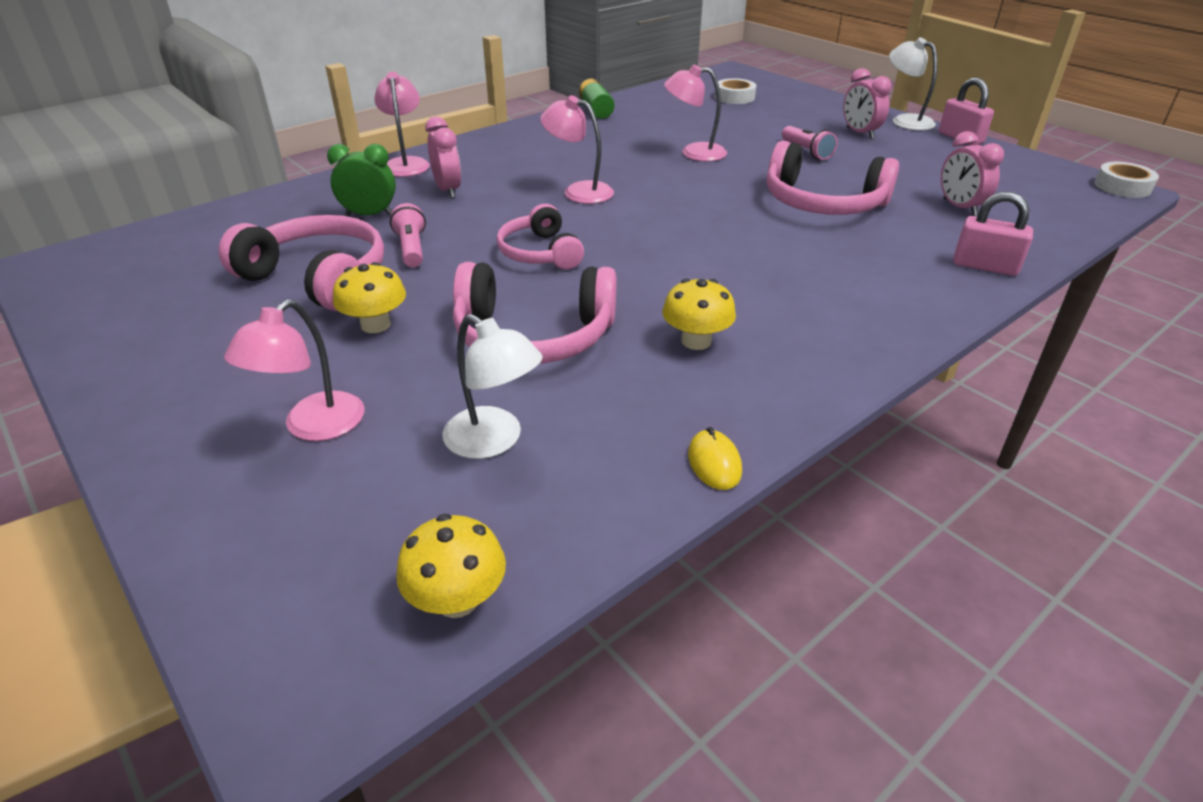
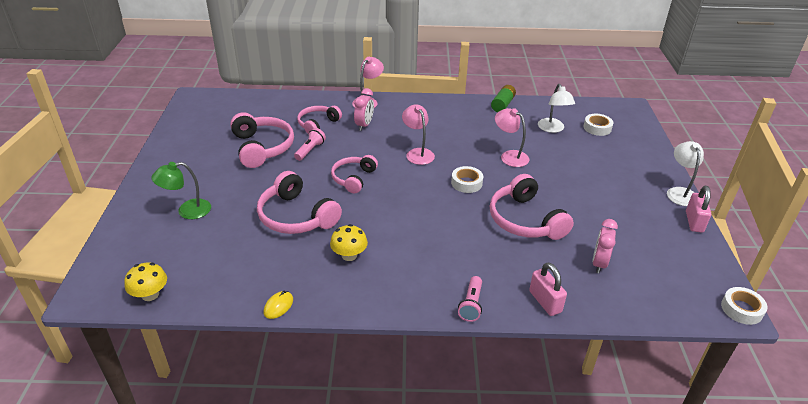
camera: 40 degrees right, 0 degrees up
pink lamp [224,300,365,441] -> green lamp [151,162,211,219]
green clock [327,144,396,216] -> pink headphones [297,106,342,135]
yellow mushroom [333,262,406,333] -> none
white lamp [442,314,543,459] -> white lamp moved to [538,84,575,133]
pink flashlight [782,126,838,160] -> pink flashlight moved to [458,276,482,322]
pink clock [843,68,891,139] -> none
none -> white tape [451,166,483,193]

